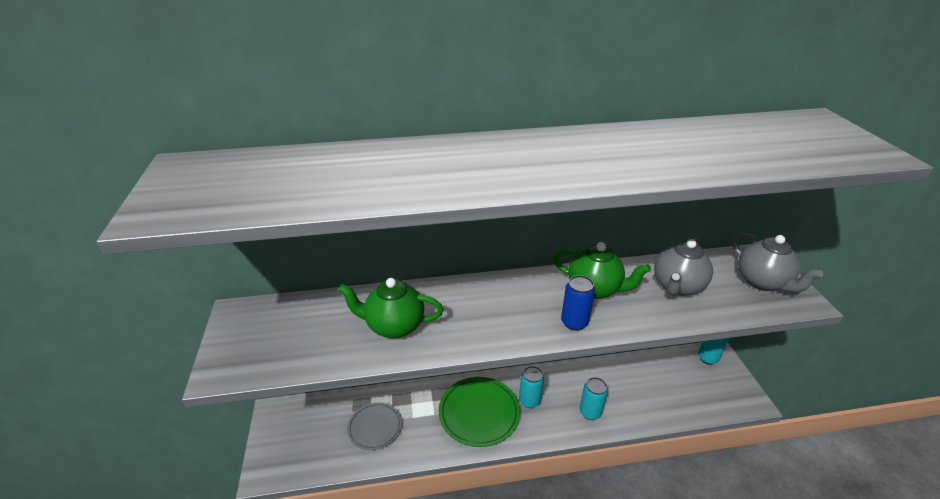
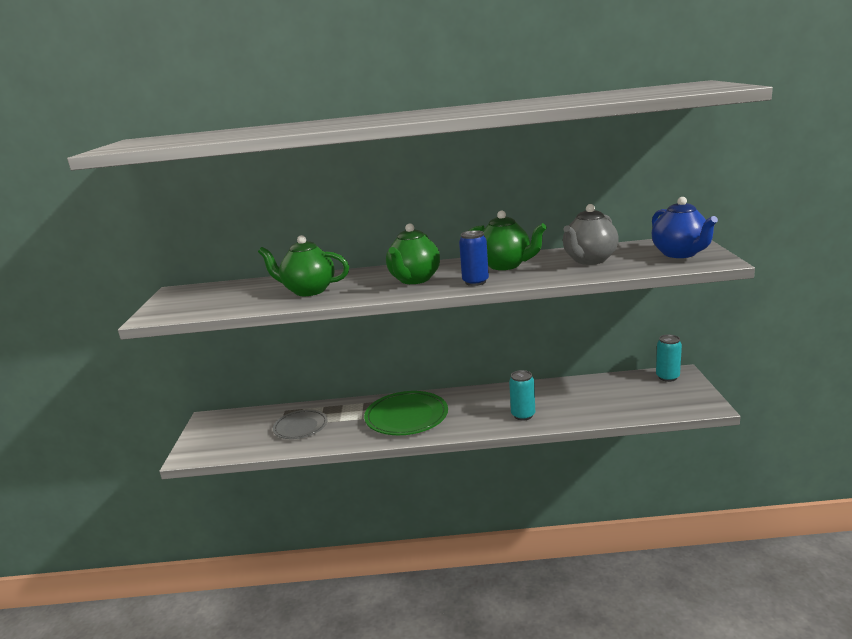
camera: 10 degrees right, 15 degrees down
turquoise can [519,366,544,408] -> none
grey teapot [733,233,823,293] -> blue teapot [652,197,718,258]
none -> green teapot [386,223,440,284]

